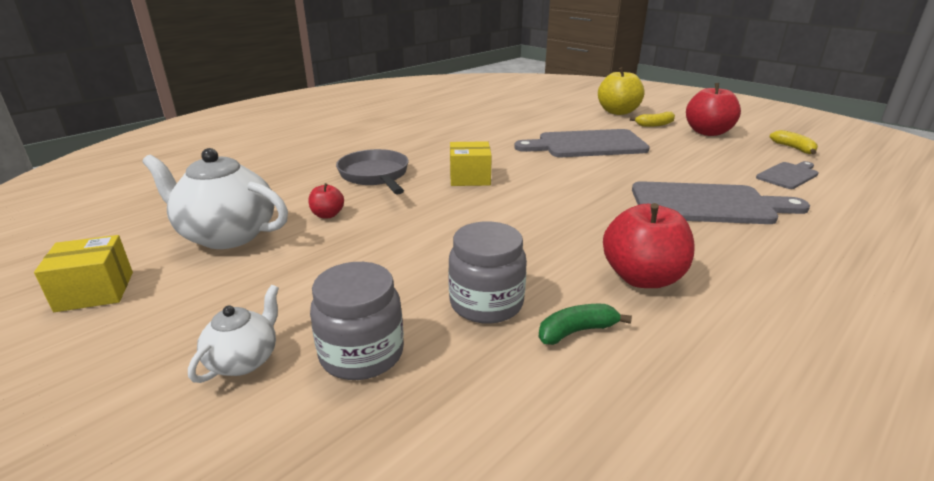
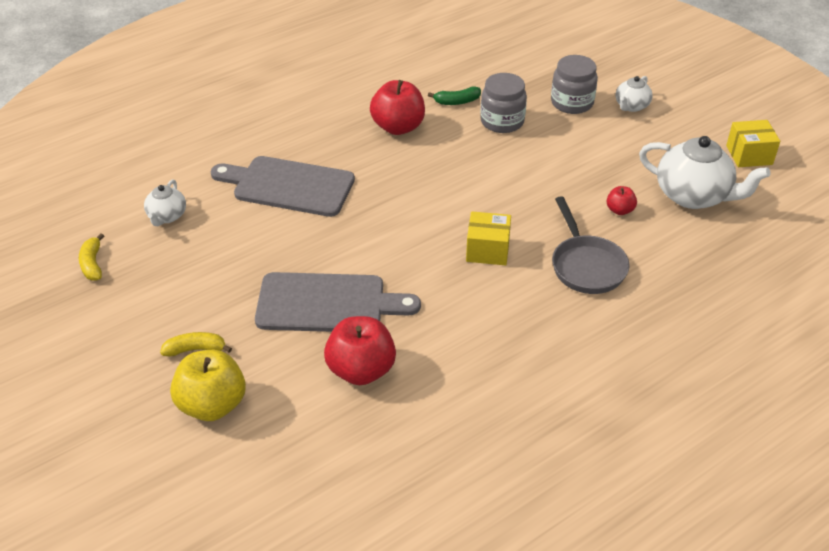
camera: 170 degrees left, 15 degrees up
red apple [686,83,741,136] -> red apple moved to [324,316,396,385]
grey cutting board [756,161,818,189] -> white teapot [144,179,186,226]

